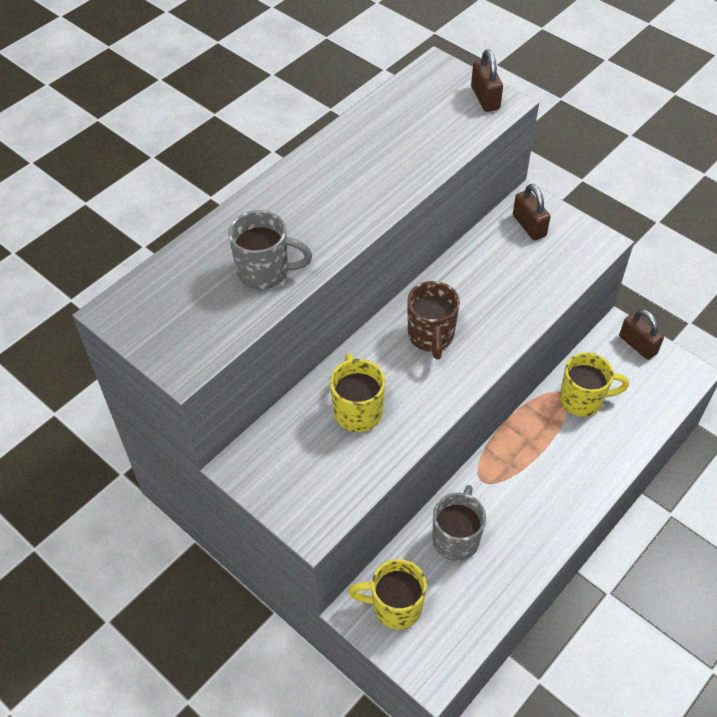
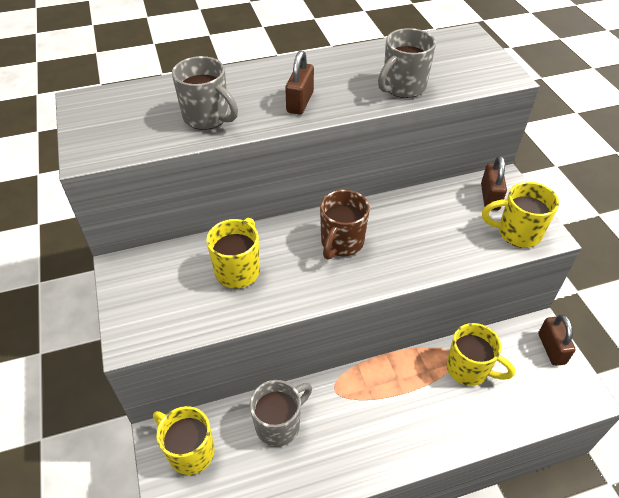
camera: 30 degrees right, 5 degrees down
brown padlock [471,49,503,112] -> brown padlock moved to [285,50,314,115]
none -> grey mug [378,28,436,98]
none -> yellow mug [482,182,559,248]

